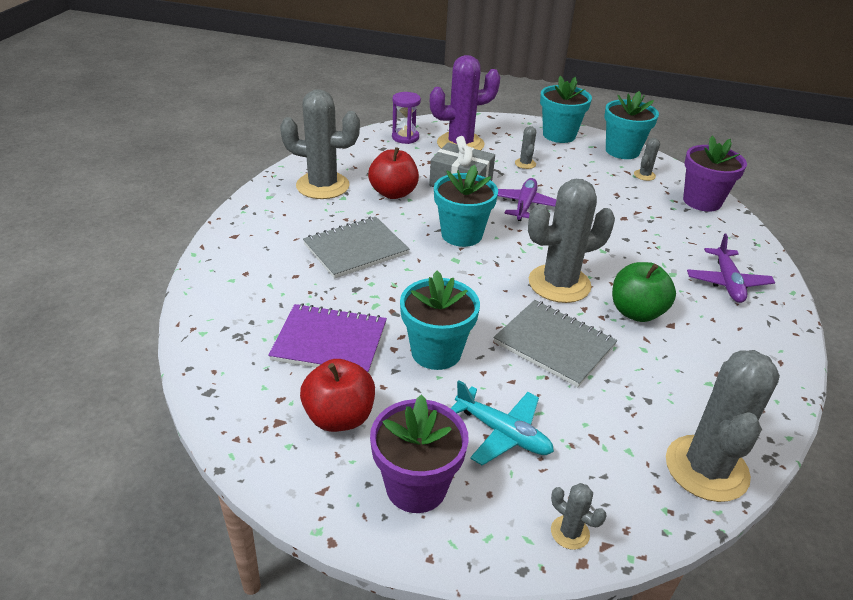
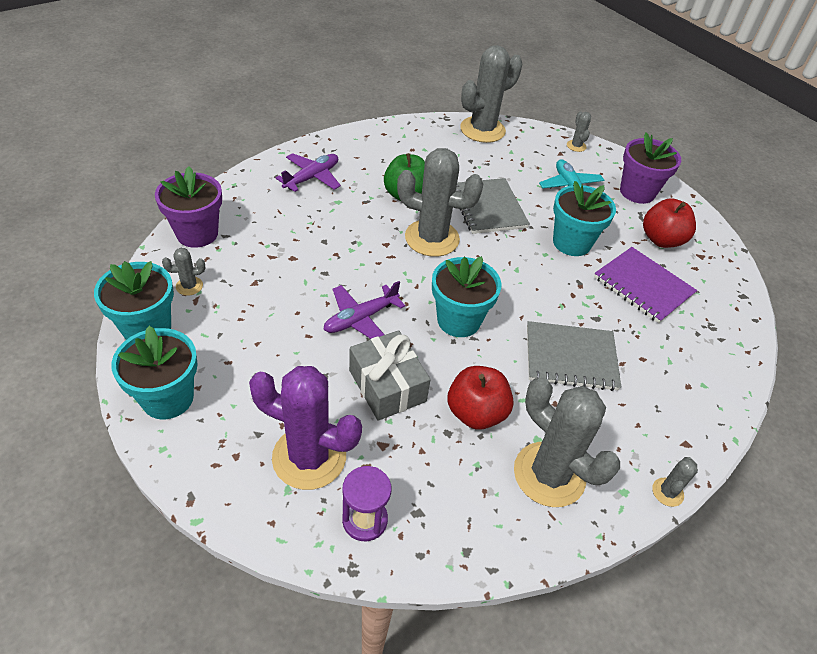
camera: 145 degrees left, 10 degrees up
grey cactus [515,126,536,169] -> grey cactus moved to [652,457,698,507]

